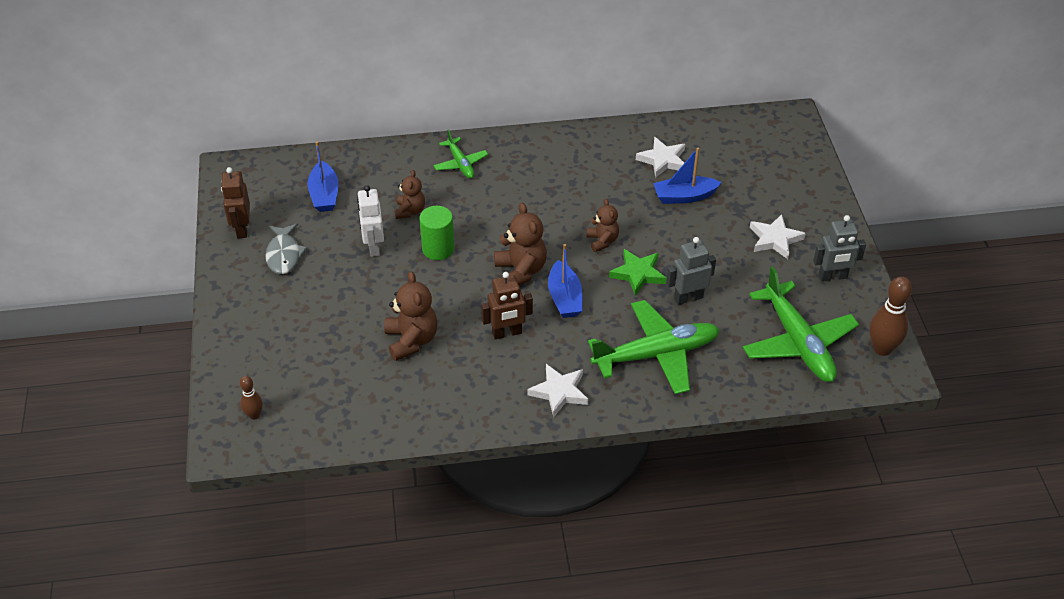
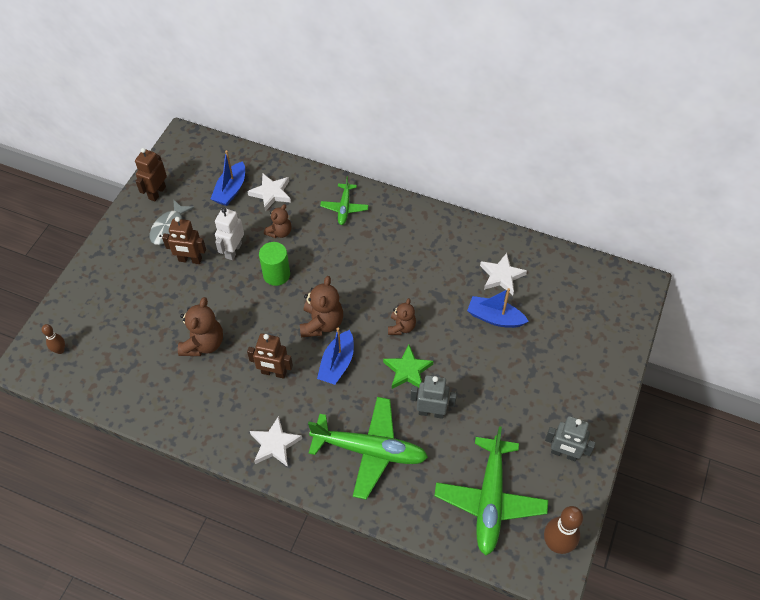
camera: 30 degrees right, 10 degrees up
white star [750,214,806,259] -> white star moved to [247,173,291,211]
none -> brown robot [162,217,206,264]

